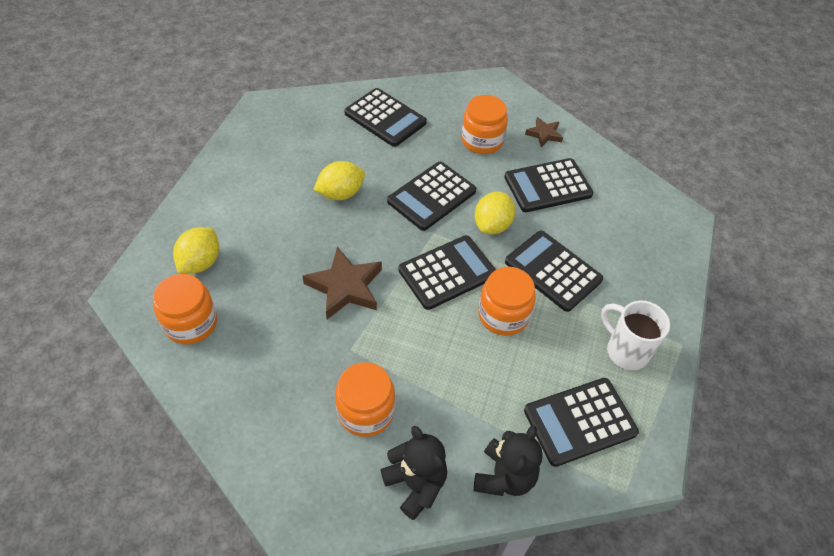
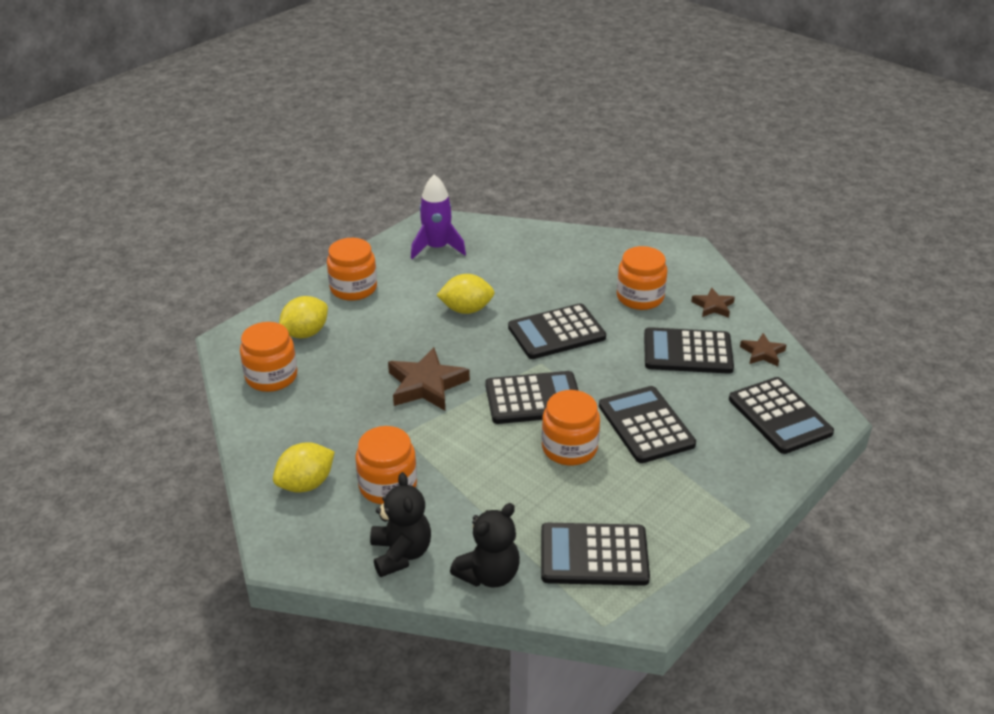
camera: 25 degrees right, 15 degrees down
black calculator [344,88,427,147] -> black calculator moved to [729,377,834,454]
yellow lemon [475,192,515,234] -> yellow lemon moved to [273,442,335,492]
white mug [601,300,670,370] -> none
none -> orange jar [327,238,377,301]
none -> purple rocket [411,174,466,259]
none -> brown star [740,333,786,366]

